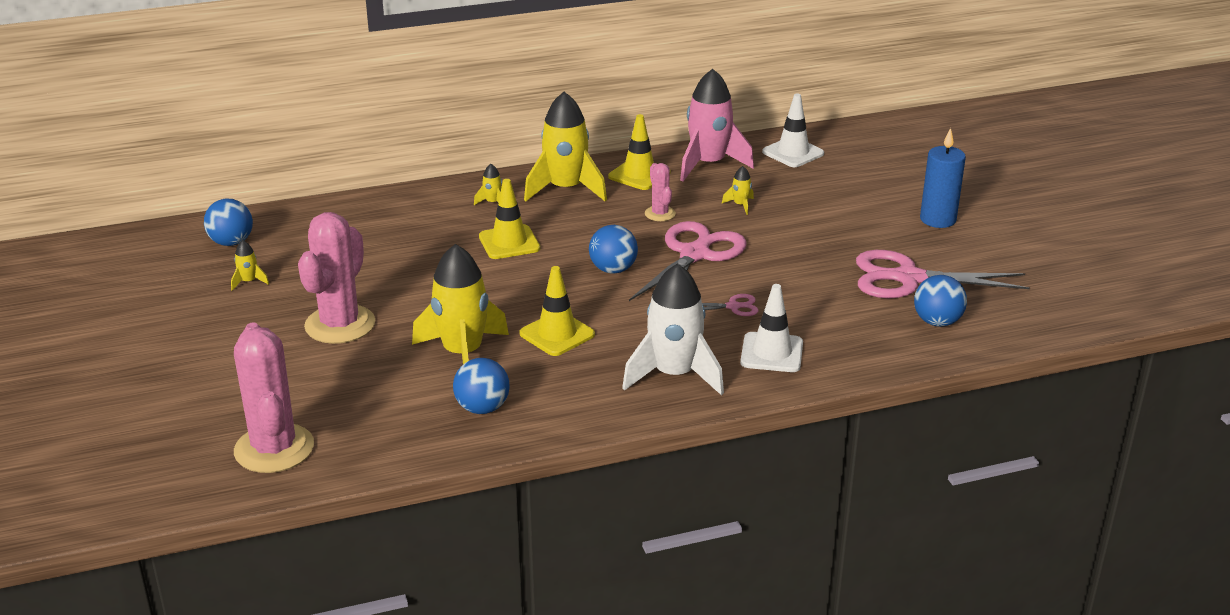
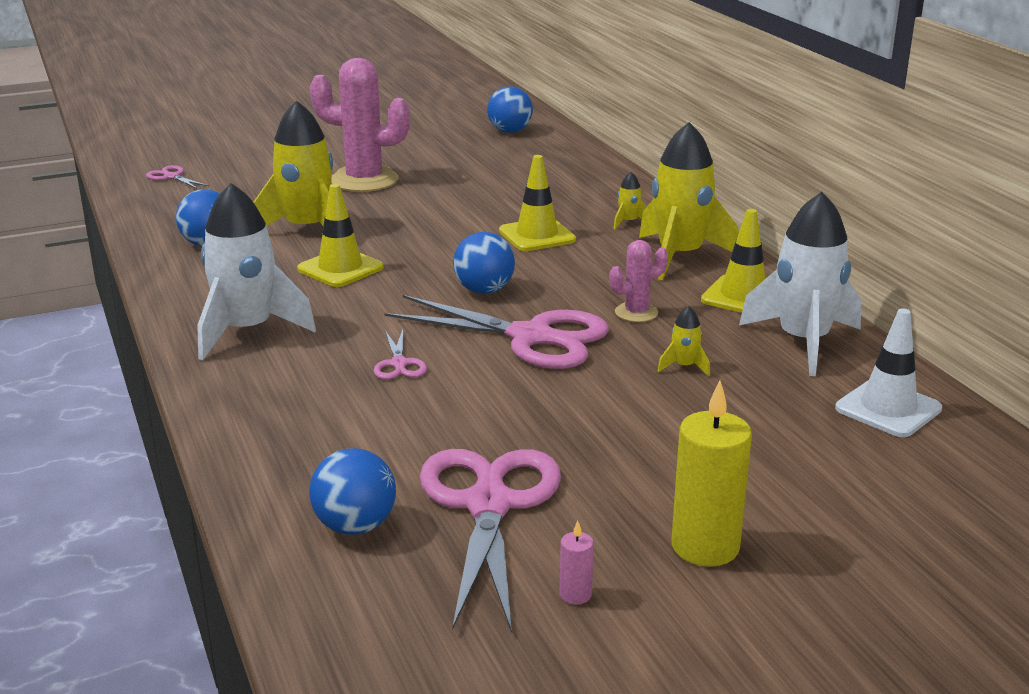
camera: 85 degrees right, 5 degrees down
yellow rocket [231,240,269,291] -> none
pink cactus [234,322,314,473] -> pink scissors [146,165,209,189]
pink rocket [680,69,754,181] -> white rocket [739,192,861,376]
white traffic cone [740,284,803,372] -> none
blue candle [920,128,966,228] -> yellow candle [671,381,752,567]
none -> pink candle [560,521,594,605]

